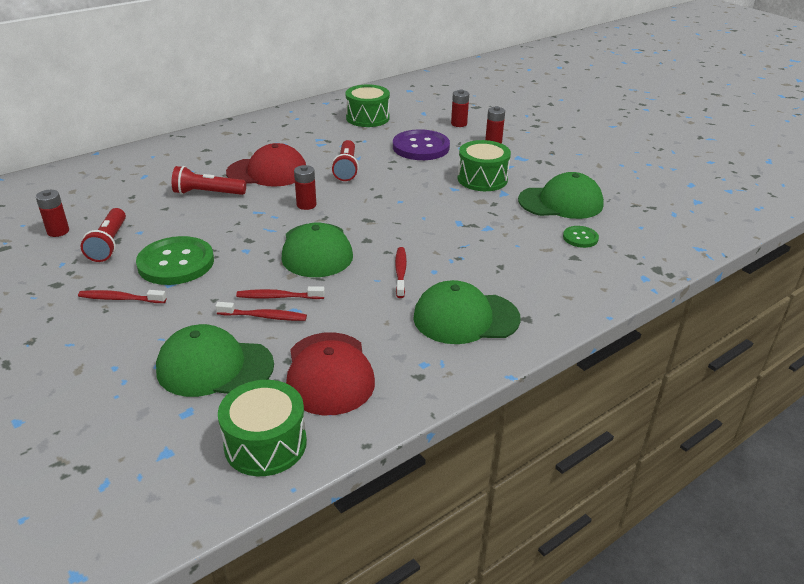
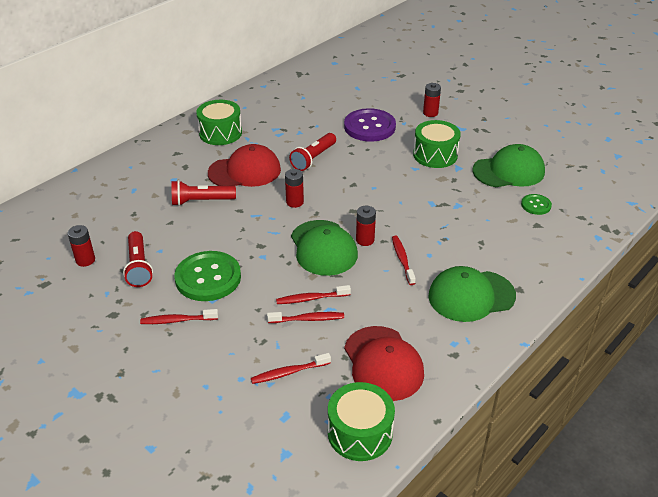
camera: 10 degrees left, 5 degrees up
green cap [156,324,274,397] -> red toothbrush [251,353,331,384]
red flashlight [331,140,359,181] -> red flashlight turned 45 degrees clockwise [289,133,336,171]
green drum [345,84,390,127] -> green drum moved to [196,100,242,145]
red battery [451,89,469,127] -> red battery moved to [356,206,376,246]

